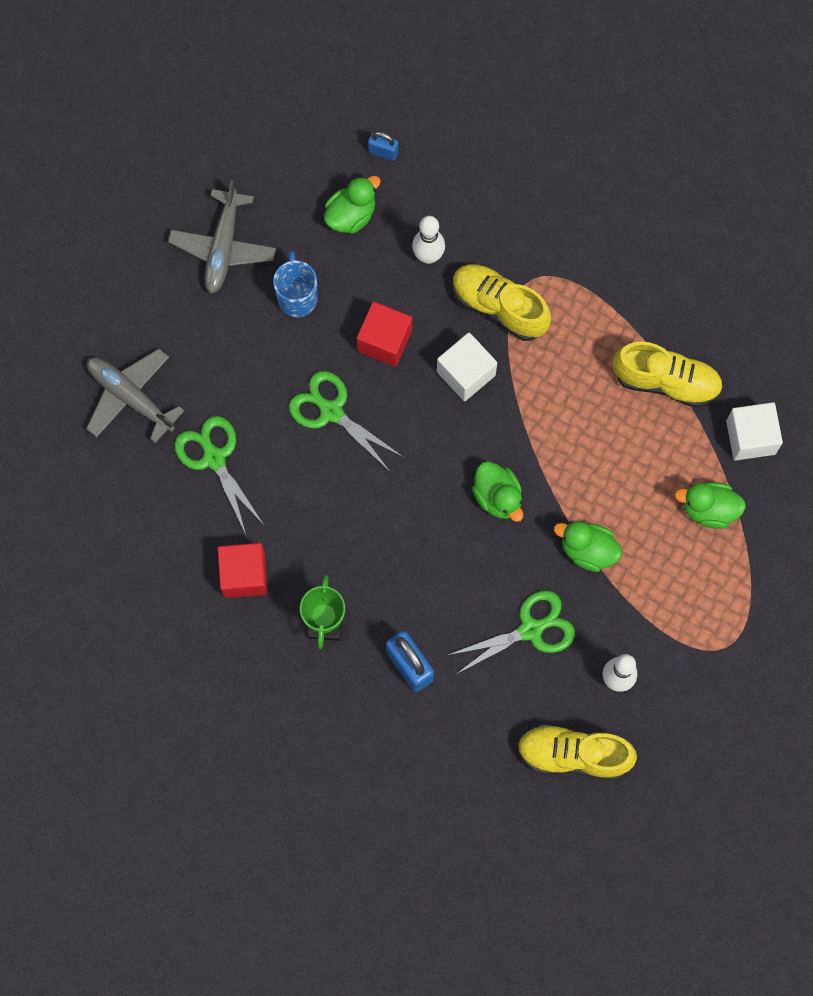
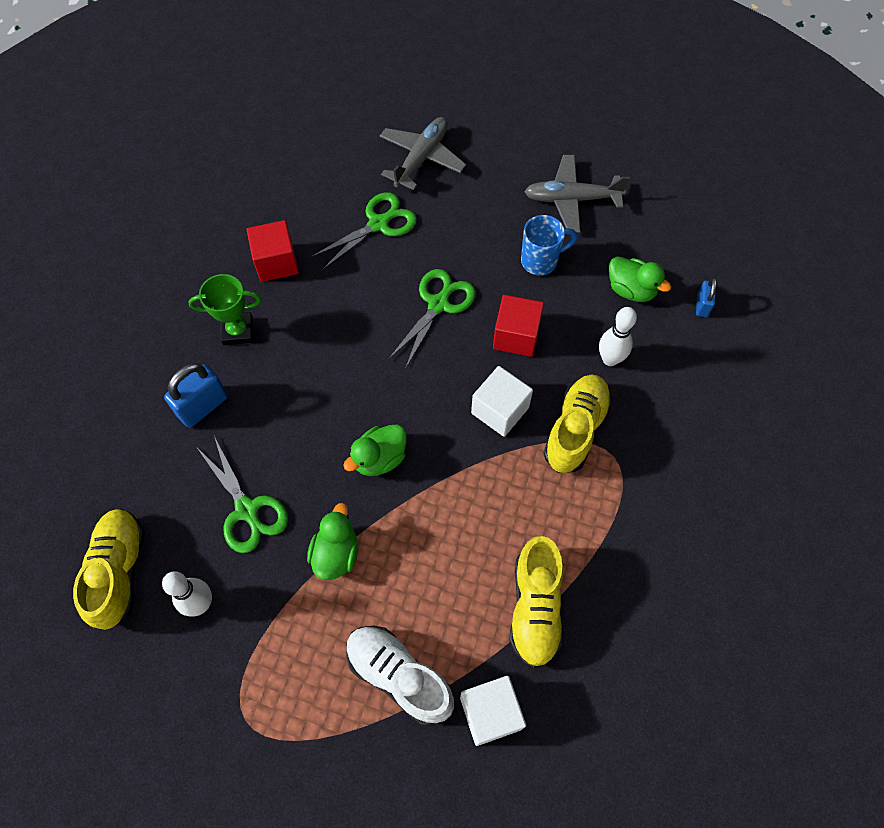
camera: 80 degrees right, 10 degrees down
green duck [674,482,746,529] -> white shoe [346,626,454,725]

